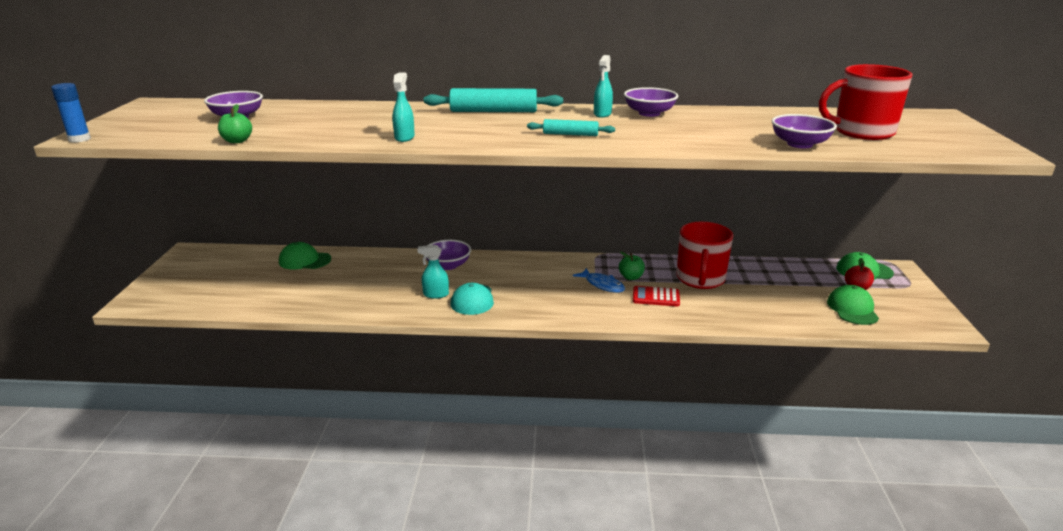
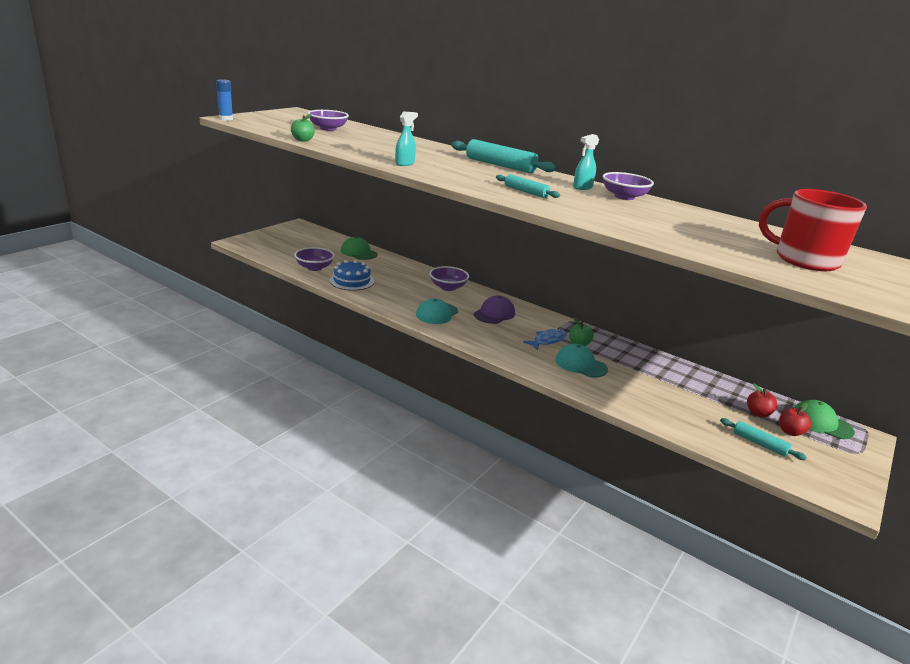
camera: 30 degrees right, 0 degrees up
turquoise spray bottle [417,245,449,298] -> none
blue fish [573,268,625,293] -> blue fish turned 120 degrees counterclockwise [523,329,567,350]
red calculator [633,286,680,306] -> turquoise cap [556,344,608,378]
red mug [676,222,734,289] -> none
purple bowl [771,114,837,148] -> purple bowl moved to [294,247,335,271]
green cap [827,285,879,325] -> turquoise rolling pin [720,418,807,460]
none -> blue cake [329,260,374,291]
none -> purple cap [474,296,515,324]
none -> red apple [747,384,777,418]

